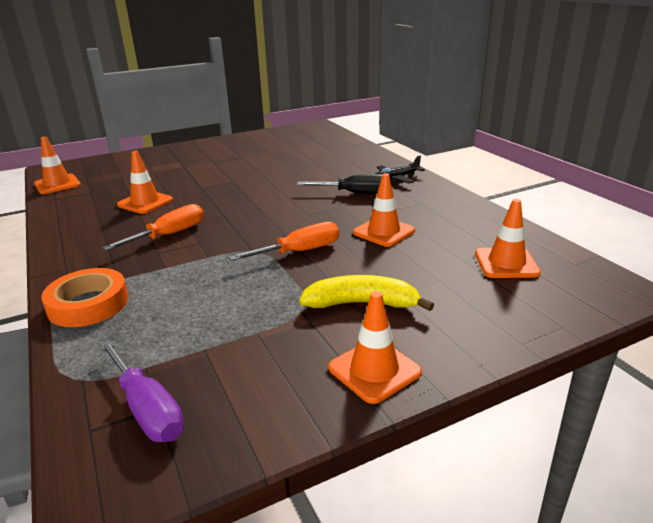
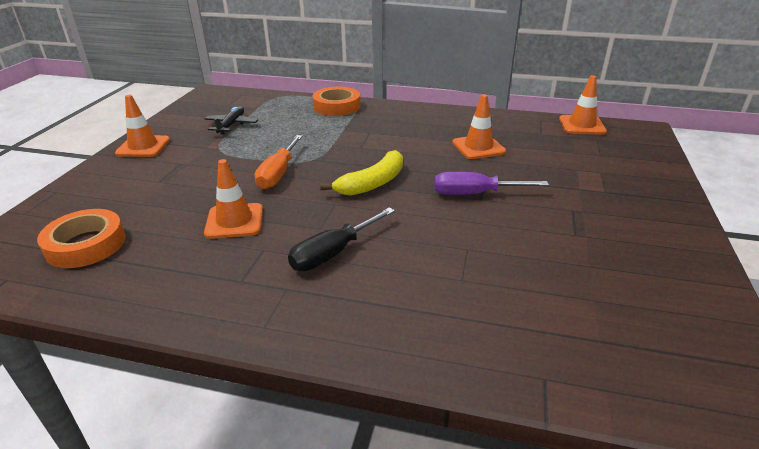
camera: 130 degrees right, 5 degrees up
purple screwdriver [99,340,184,442] -> purple screwdriver moved to [434,172,549,195]
orange screwdriver [102,204,204,251] -> none
yellow banana [299,275,434,311] -> yellow banana moved to [320,150,403,196]
black plane [375,156,425,183] -> black plane moved to [205,106,258,134]
orange traffic cone [475,199,541,278] -> orange tape [37,209,126,268]

